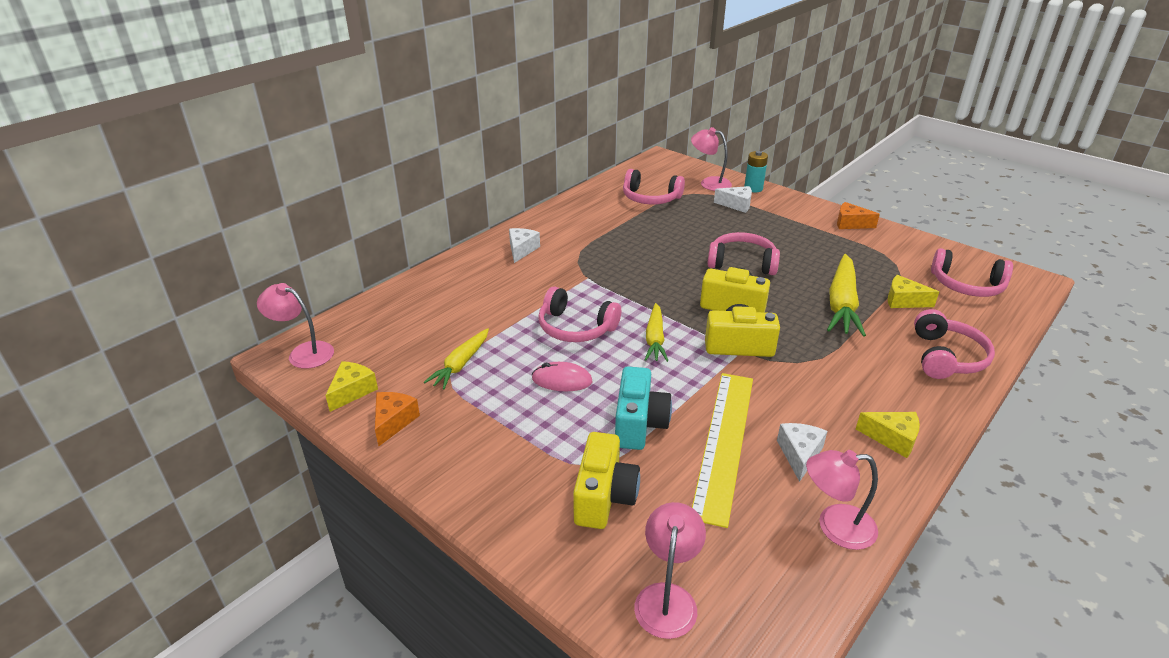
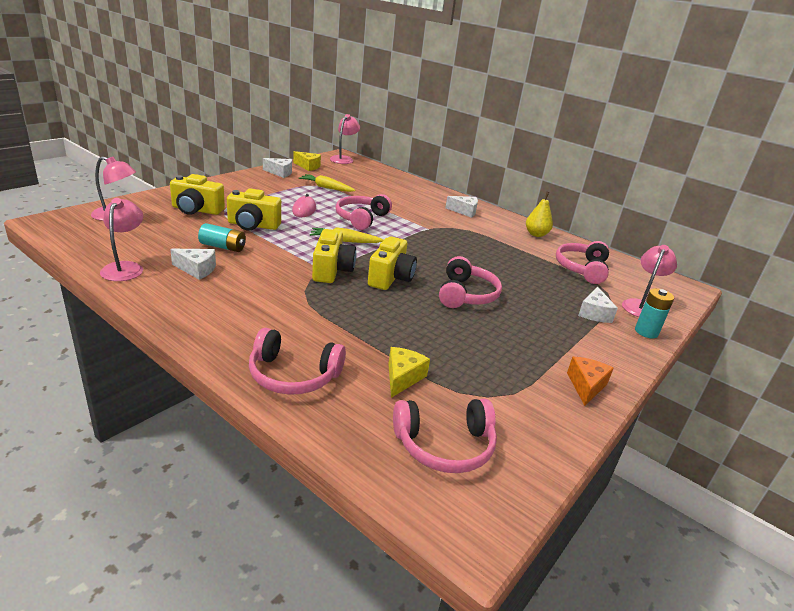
camera: 85 degrees right, 5 degrees down
orange cheese [375,392,420,446] -> white cheese [263,158,292,178]
turquoise camera [615,366,672,450] -> yellow camera [227,188,281,231]
yellow ruler [692,373,753,528] -> turquoise battery [198,223,246,252]
yellow carrot [827,254,866,337] -> none
yellow cheese [856,412,920,458] -> none
pink headphones [931,248,1013,297] -> pink headphones turned 120 degrees counterclockwise [393,399,497,473]
none -> yellow pear [526,192,553,237]

